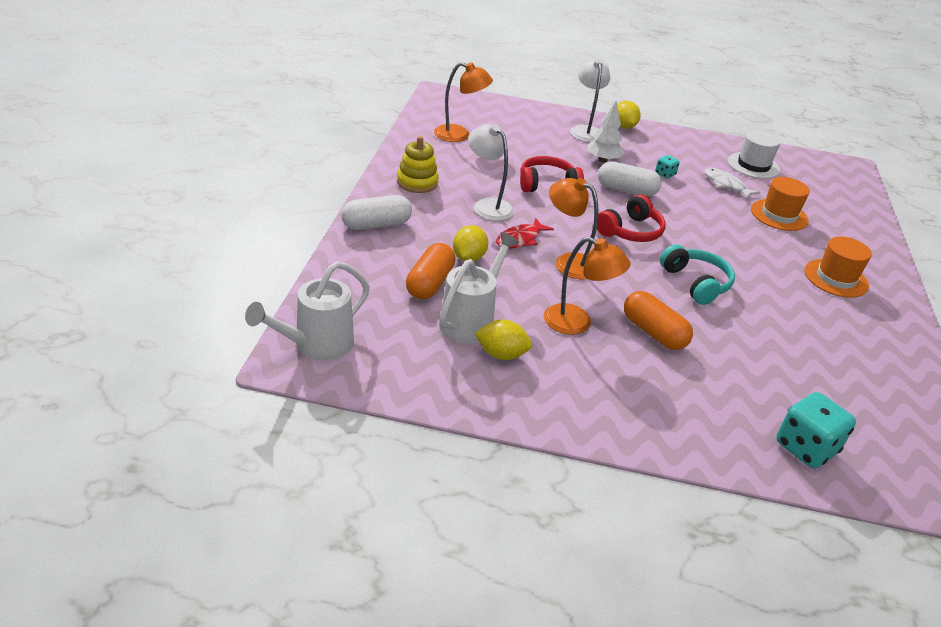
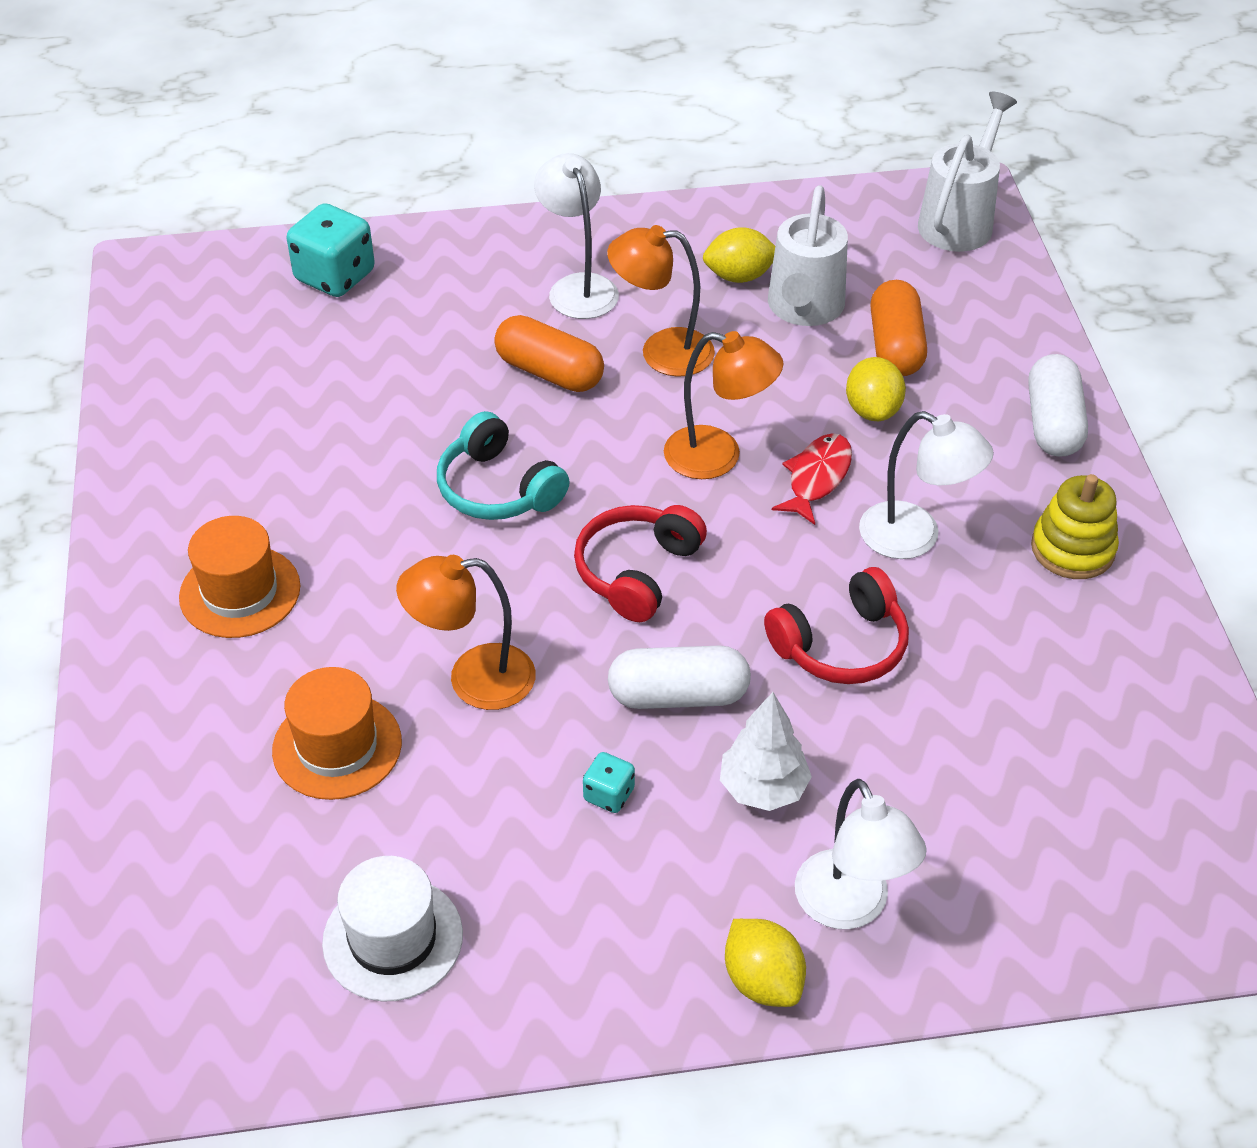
camera: 165 degrees right, 10 degrees up
white capsule [342,195,412,230] -> white capsule turned 45 degrees counterclockwise [1028,354,1088,457]
orange lamp [434,62,493,142] -> orange lamp moved to [396,555,536,710]
white fish [704,168,760,199] -> none
none -> white lamp [534,153,619,319]

